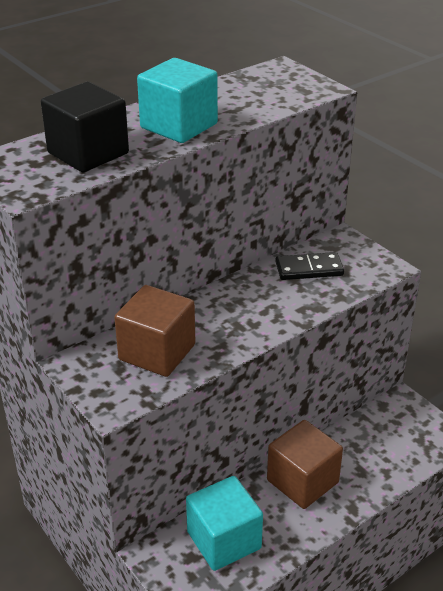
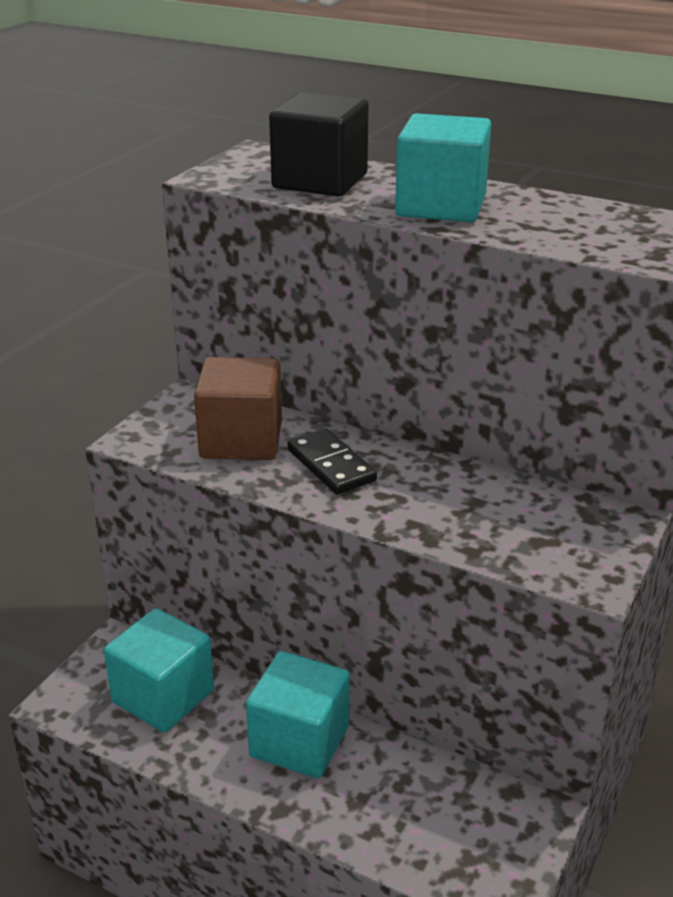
camera: 65 degrees right, 5 degrees down
brown cube [267,420,343,509] -> turquoise cube [246,651,350,778]
black domino [275,252,344,280] -> black domino moved to [287,429,377,494]

